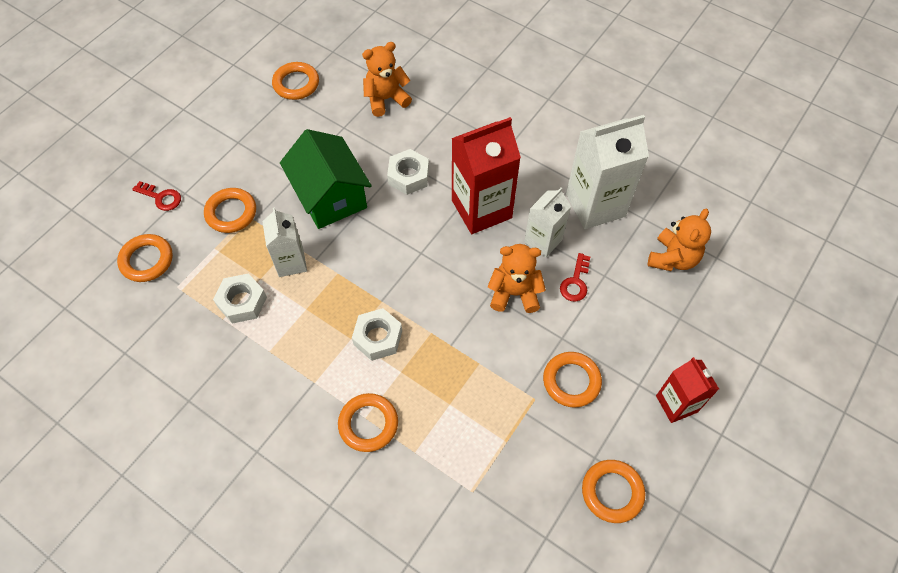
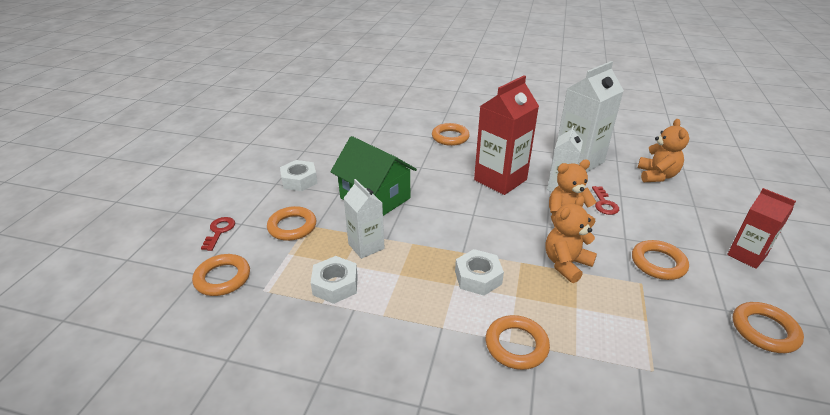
camera: 20 degrees left, 25 degrees down
red key [132,181,181,211] -> red key turned 90 degrees counterclockwise [201,217,235,251]
orange ring [272,62,319,100] -> orange ring moved to [432,123,470,146]
orange teddy bear [362,42,412,117] -> orange teddy bear moved to [545,196,597,283]
white nut [387,149,429,195] -> white nut moved to [280,160,317,191]

